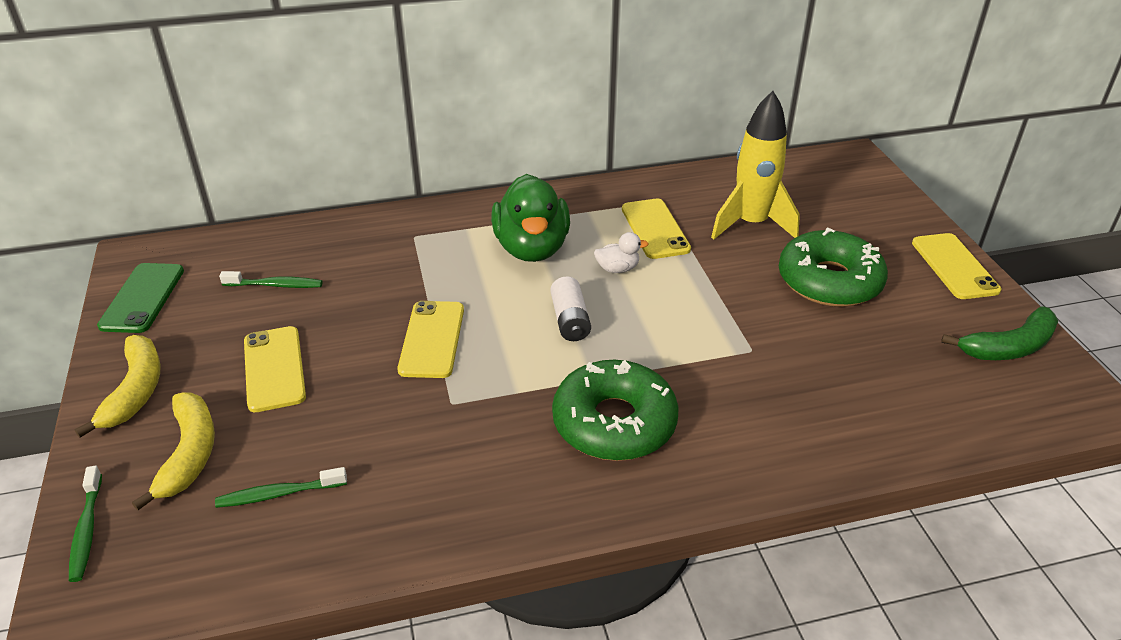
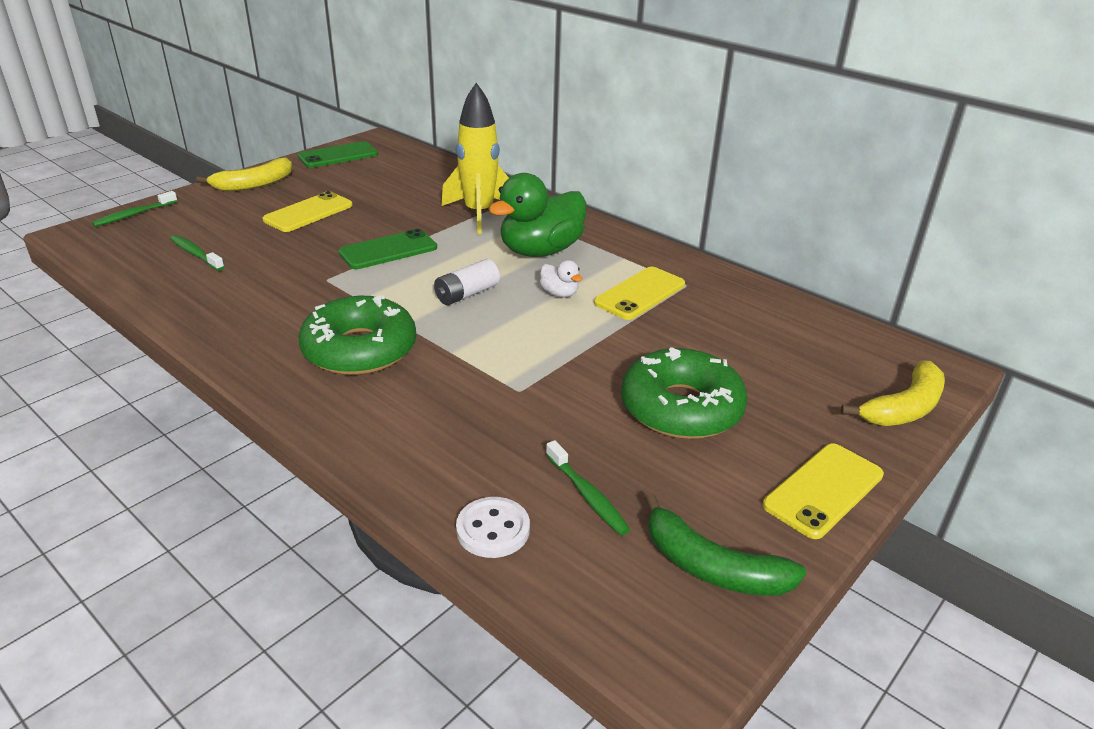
camera: 55 degrees right, 5 degrees down
yellow banana [132,393,215,510] -> yellow banana moved to [841,360,945,426]
green toothbrush [219,271,322,288] -> green toothbrush moved to [546,440,631,536]
yellow phone [397,301,464,378] -> green phone [338,229,437,269]
yellow rocket [711,91,800,240] -> yellow rocket moved to [441,83,509,234]
none -> white button [456,497,530,558]

